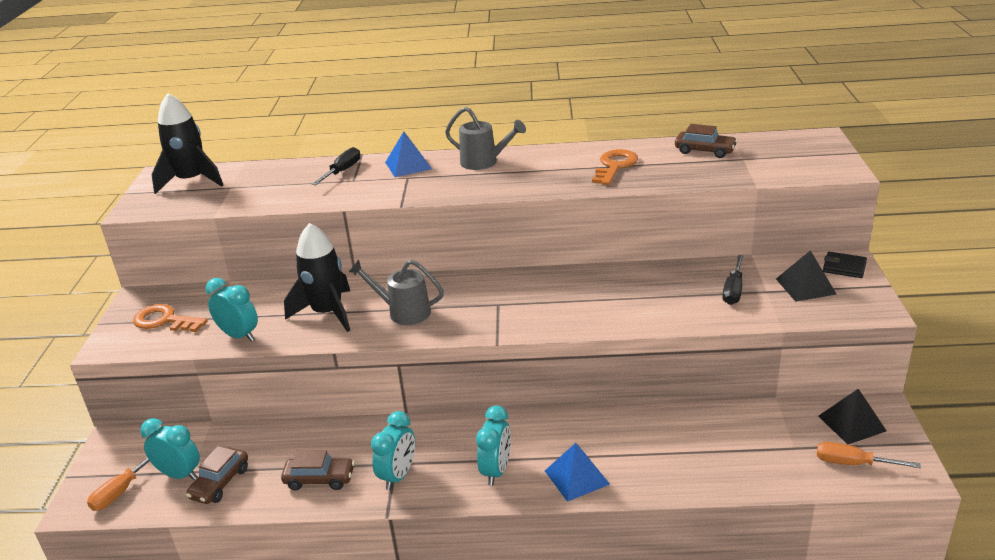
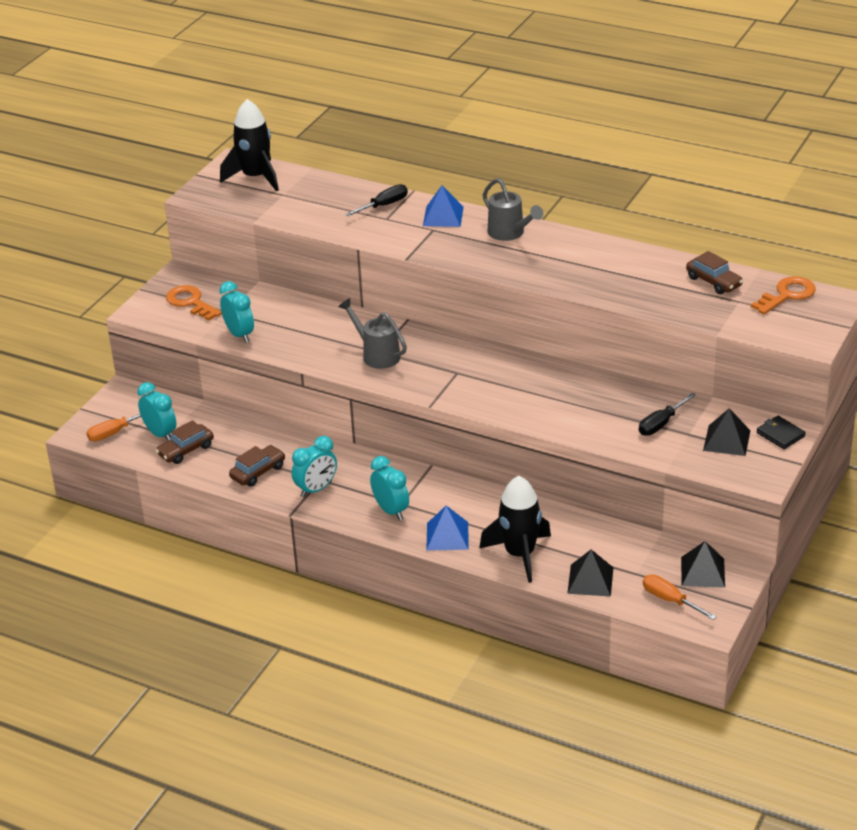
camera: 25 degrees right, 5 degrees up
brown car [281,450,355,490] -> brown car turned 75 degrees counterclockwise [229,445,285,487]
black rocket [284,223,350,332] -> black rocket moved to [480,476,551,583]
turquoise clock [476,406,511,486] -> turquoise clock turned 75 degrees counterclockwise [370,456,409,520]
orange key [592,149,638,185] -> orange key moved to [751,276,816,314]
none -> black pyramid [567,549,614,597]

